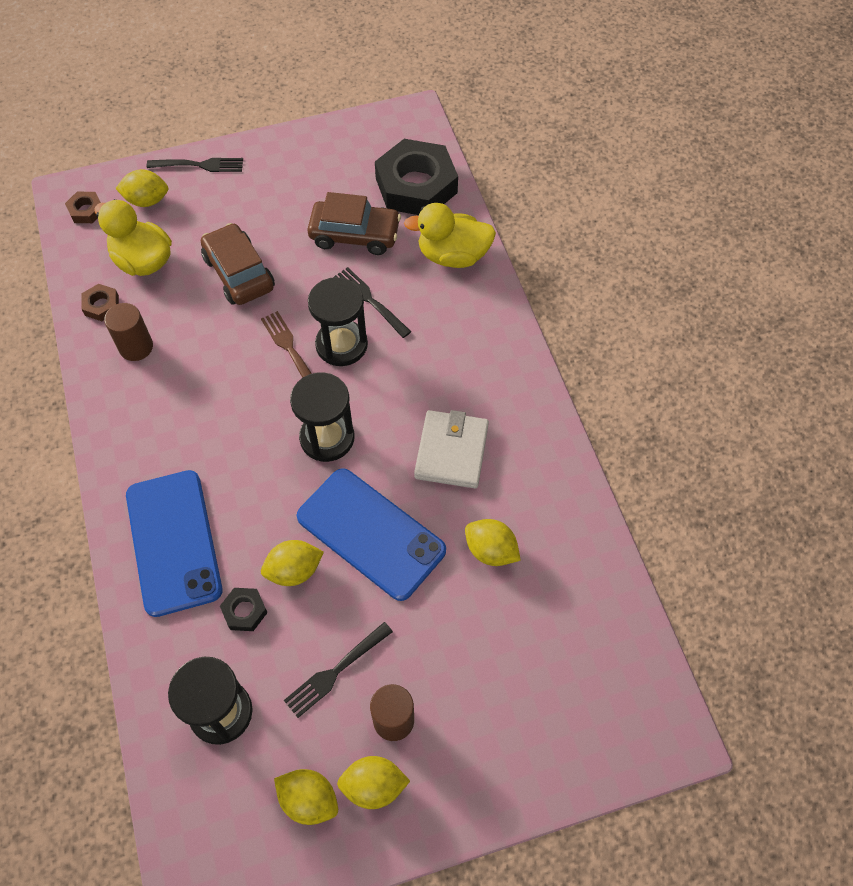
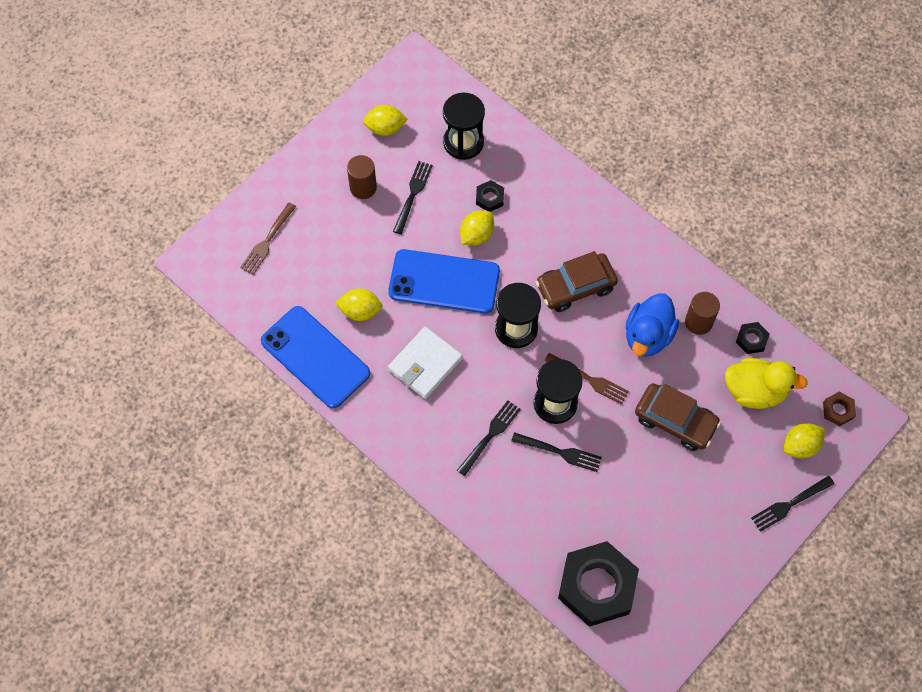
camera: 150 degrees right, 5 degrees up
brown nut [81,284,119,321] -> black nut [736,322,770,354]
blue phone [126,470,222,617] -> blue phone moved to [261,306,370,408]
brown car [307,192,401,255] -> brown car moved to [536,251,618,312]
yellow lemon [337,756,410,809] -> none
yellow duck [404,203,496,268] -> none
white wallet [414,410,489,488] -> white wallet turned 60 degrees clockwise [388,327,462,399]
none -> brown fork [240,203,296,274]
none -> black fork [457,401,521,476]
none -> blue duck [626,293,679,357]

